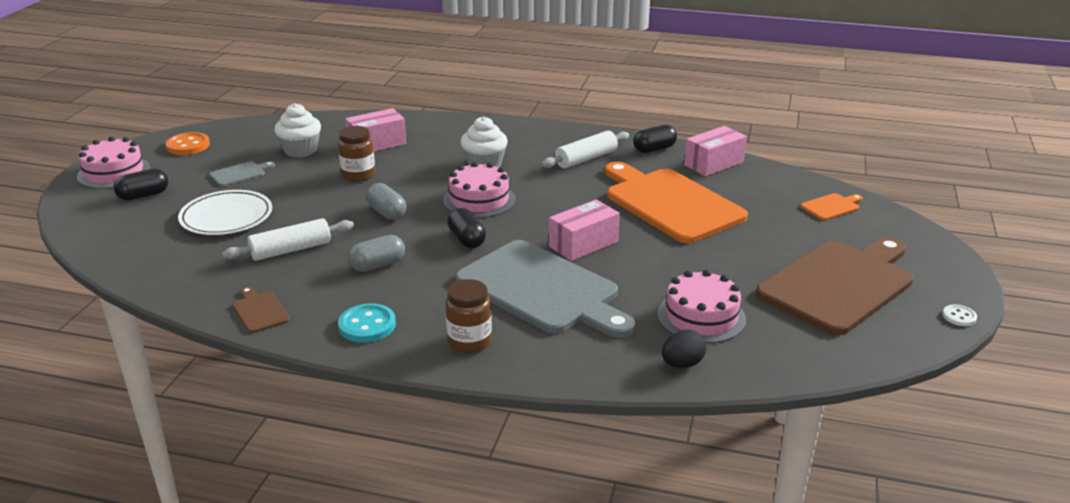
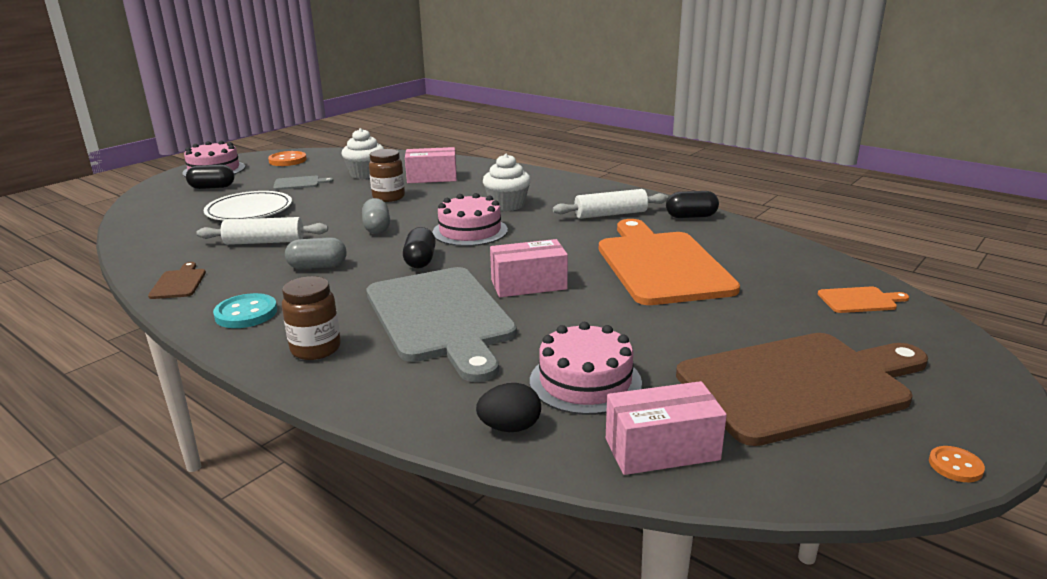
camera: 25 degrees right, 5 degrees down
pink box [684,126,747,176] -> pink box moved to [606,381,727,475]
white button [943,305,977,326] -> orange button [929,446,985,482]

